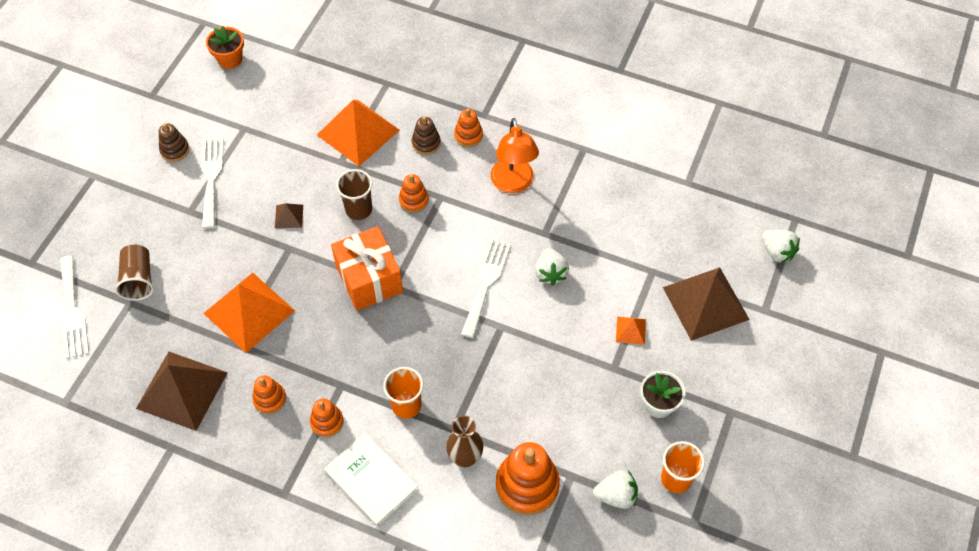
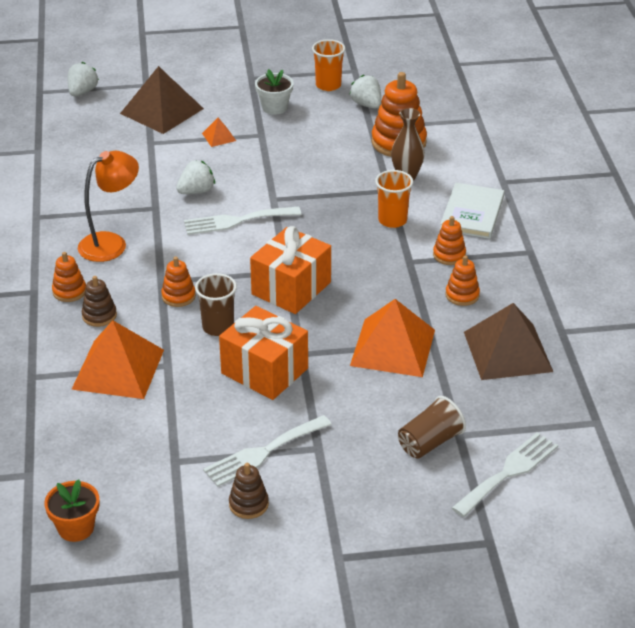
camera: 120 degrees left, 20 degrees down
brown pyramid [275,203,303,228] -> orange gift [219,306,308,400]

